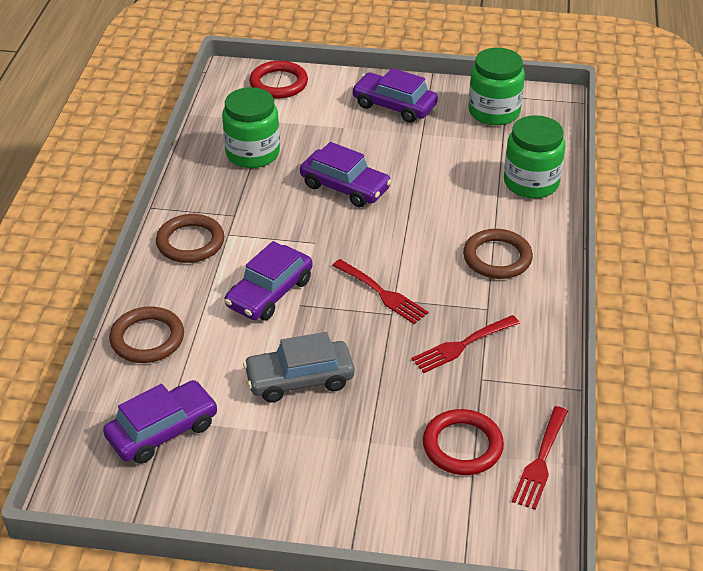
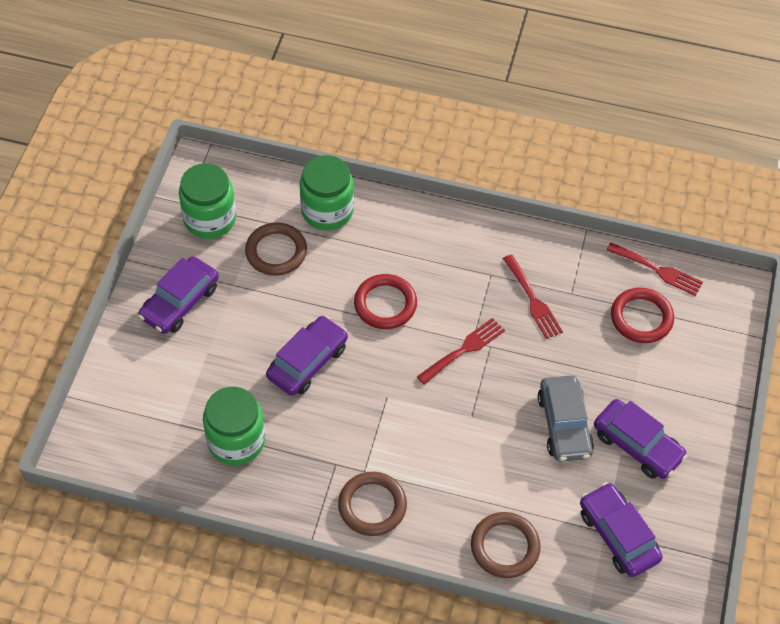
camera: 85 degrees left, 15 degrees up
purple car [224,241,313,321] -> purple car moved to [594,399,687,479]
red ring [249,61,308,99] -> red ring moved to [354,274,417,329]
brown ring [463,229,533,279] -> brown ring moved to [245,222,307,276]

